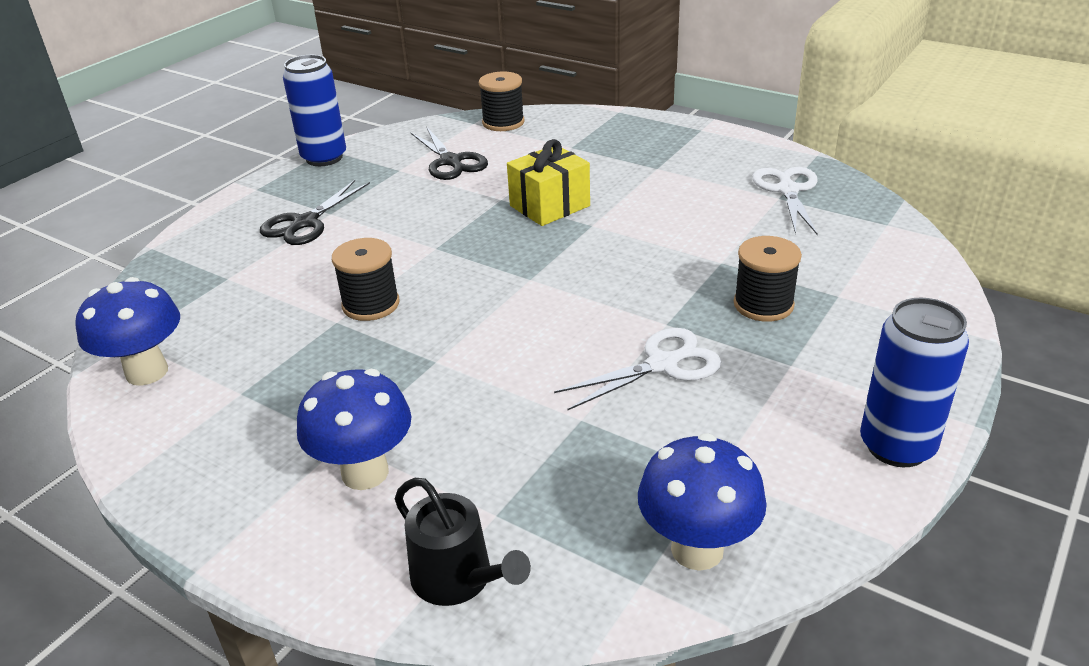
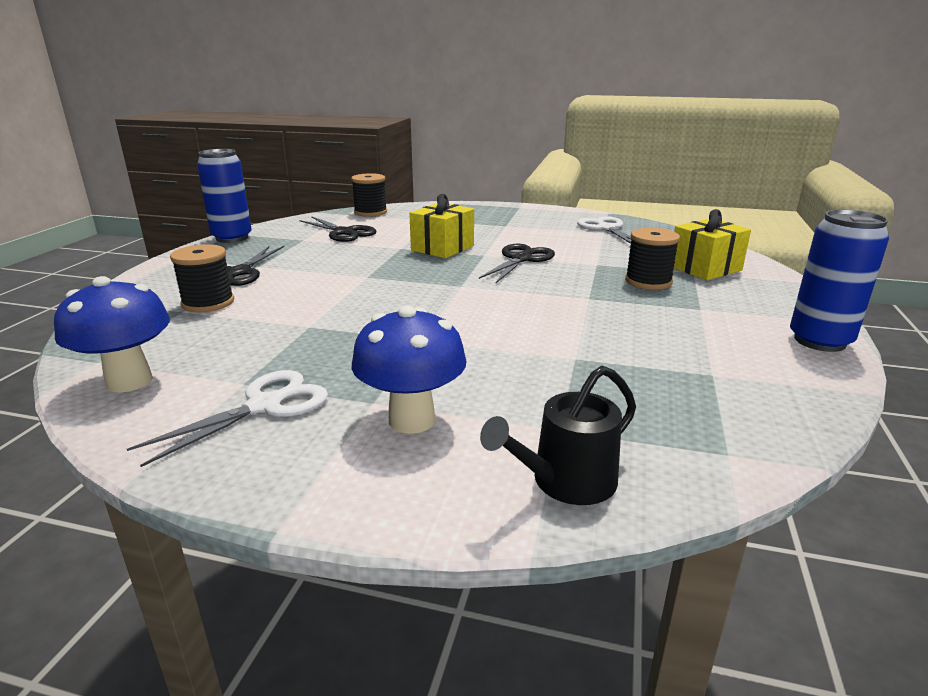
camera: 20 degrees left, 10 degrees down
black spool [332,238,400,321] -> black spool moved to [170,244,234,312]
black watering can [395,478,531,606] -> black watering can turned 120 degrees clockwise [480,365,636,505]
white scissors [554,328,721,410] -> white scissors moved to [127,370,328,467]
blue mushroom [638,433,767,571] -> none
none -> black scissors [479,244,555,283]
none -> yellow gift [674,209,751,280]

